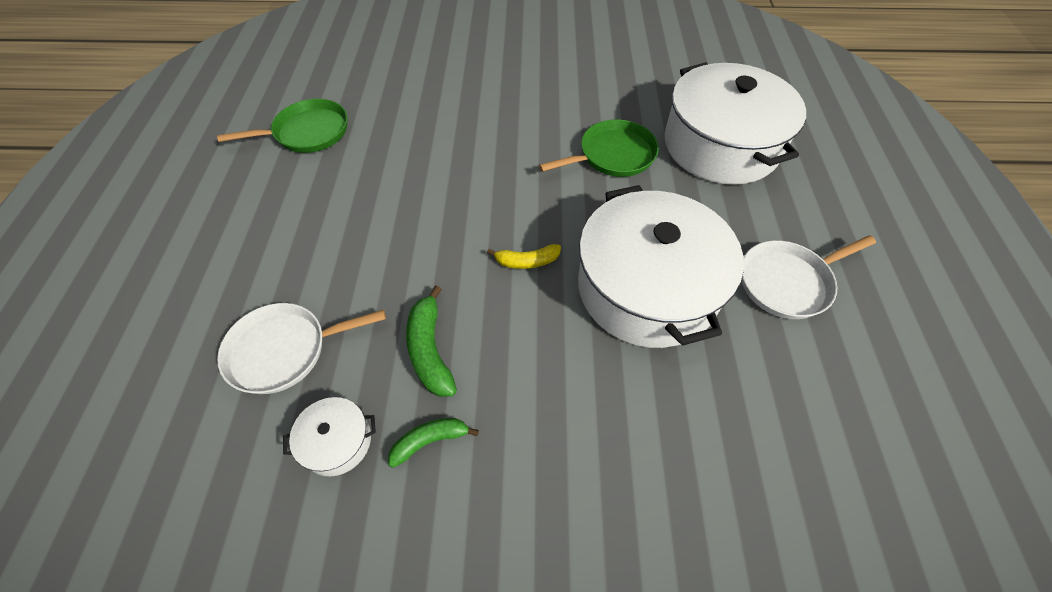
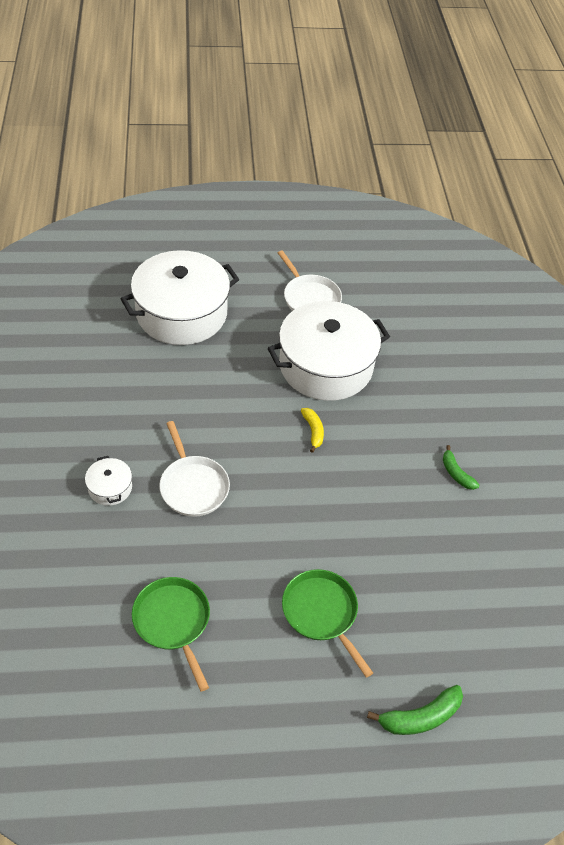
camera: 100 degrees left, 5 degrees down
white pan [217,303,386,394] -> white pan moved to [159,421,230,517]
white pot [283,397,376,476] -> white pot moved to [85,456,132,506]
green banana [406,285,457,397] -> green banana moved to [367,685,463,735]
green pan [539,119,659,177] -> green pan moved to [282,569,373,678]

